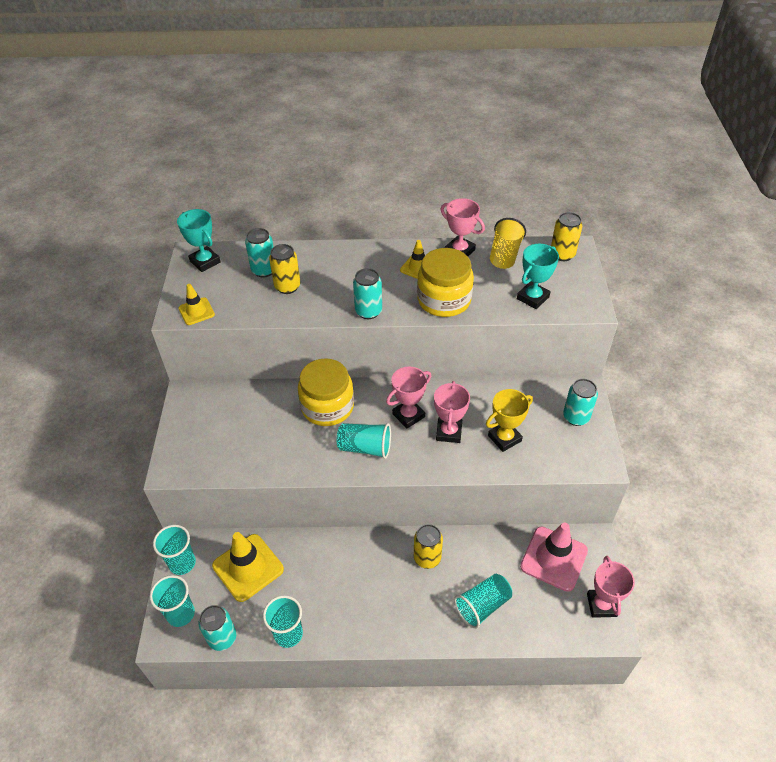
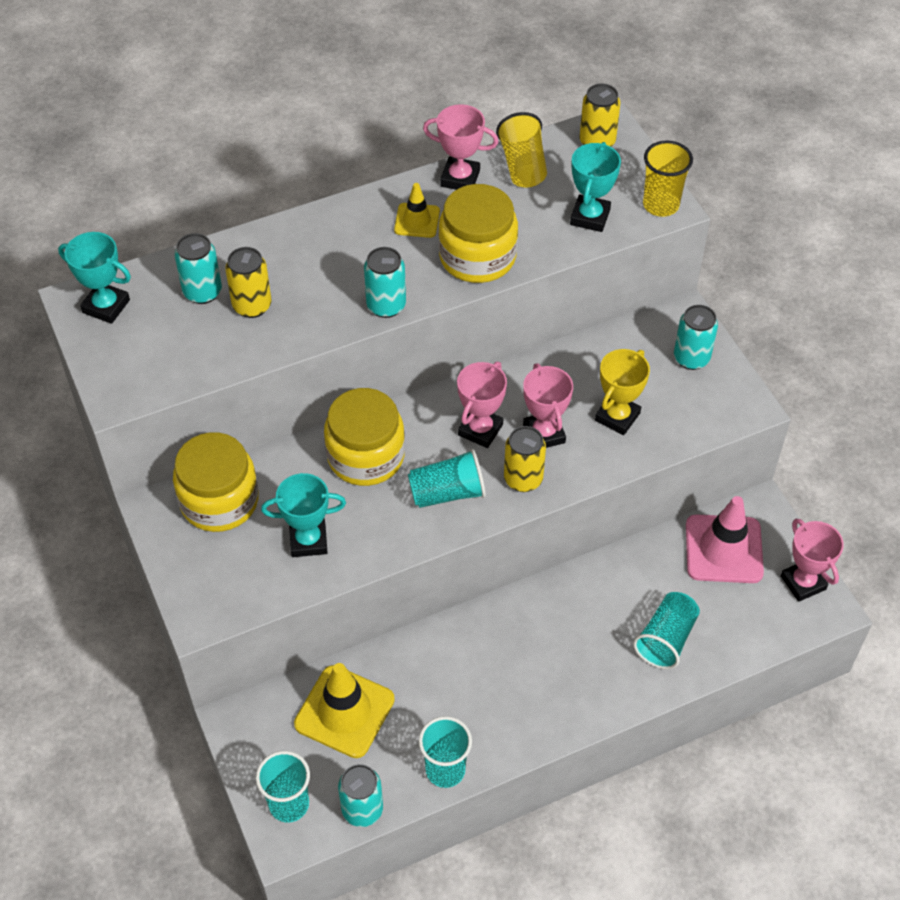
camera: 25 degrees left, 5 degrees up
turquoise cup [153,525,196,575] -> none
yellow traffic cone [178,284,215,325] -> none
yellow can [414,524,443,569] -> yellow can moved to [504,426,546,492]
none -> yellow jar [173,432,259,532]
none -> turquoise trophy [261,473,346,557]
none -> yellow cup [643,140,693,217]

